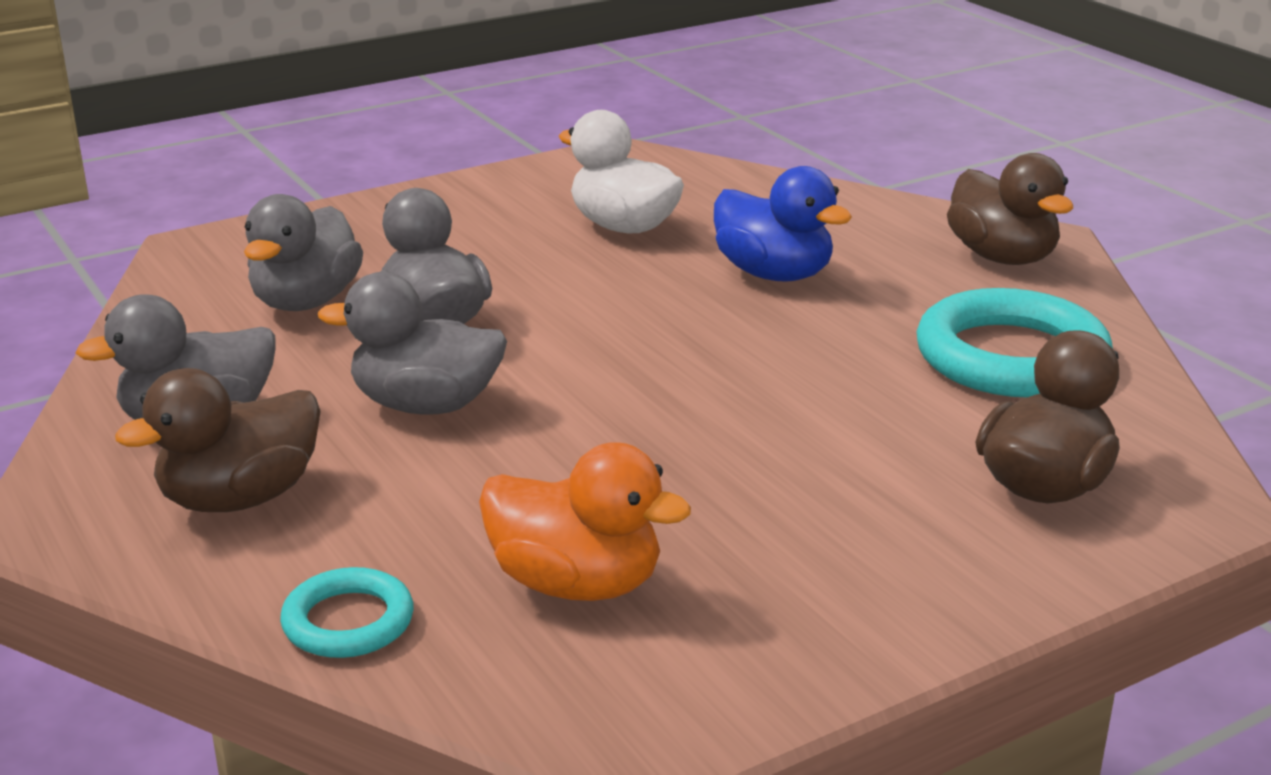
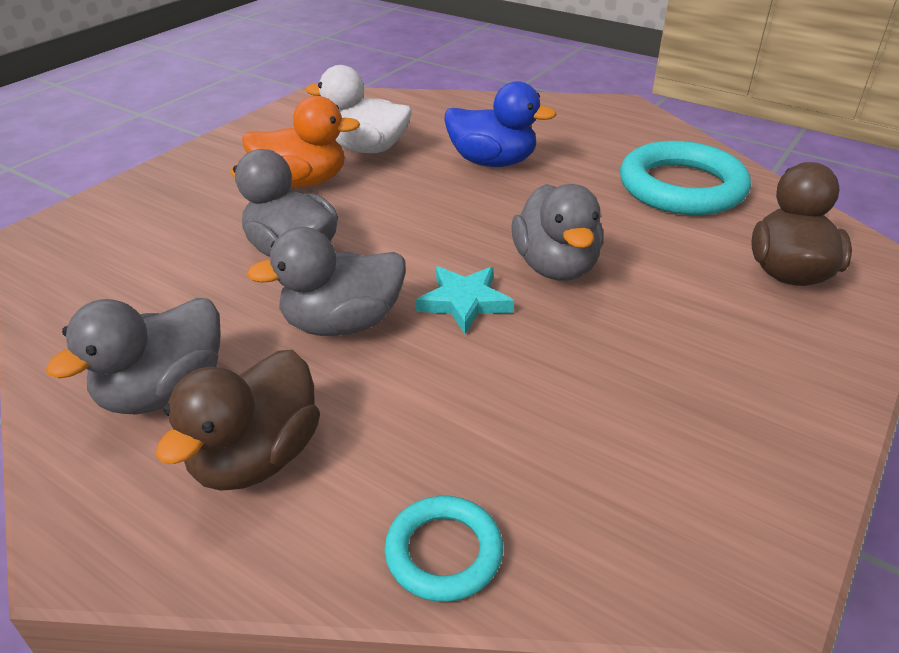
camera: 25 degrees left, 10 degrees up
grey duck [244,194,363,311] -> grey duck moved to [511,184,603,281]
orange duck [479,442,691,601] -> orange duck moved to [242,96,360,187]
brown duck [947,153,1073,265] -> none
none -> turquoise star [416,266,514,334]

